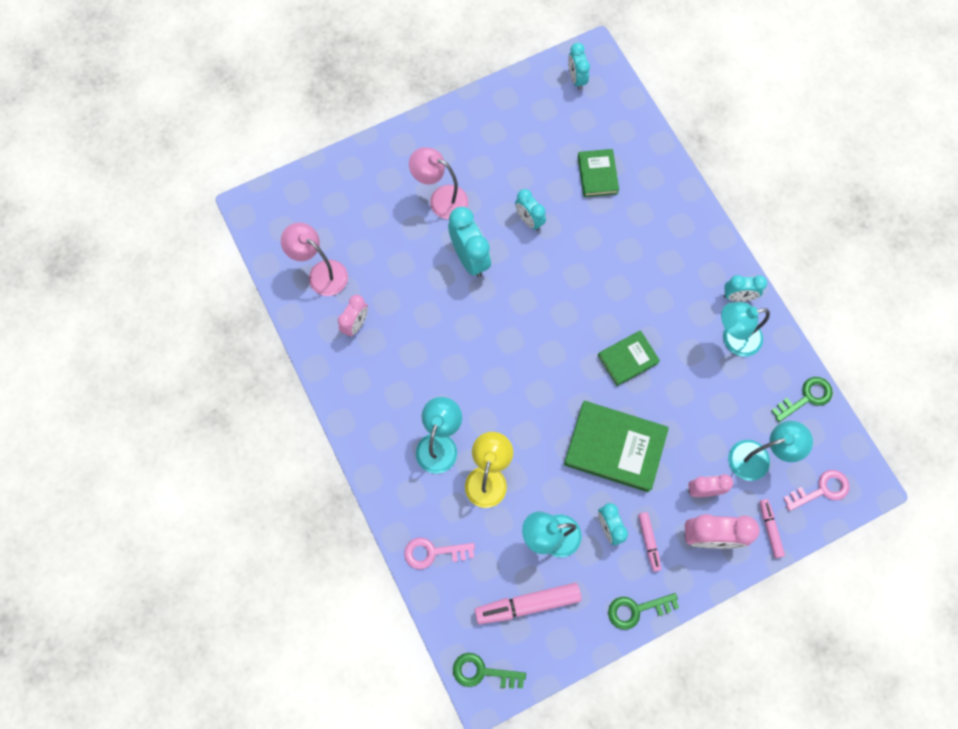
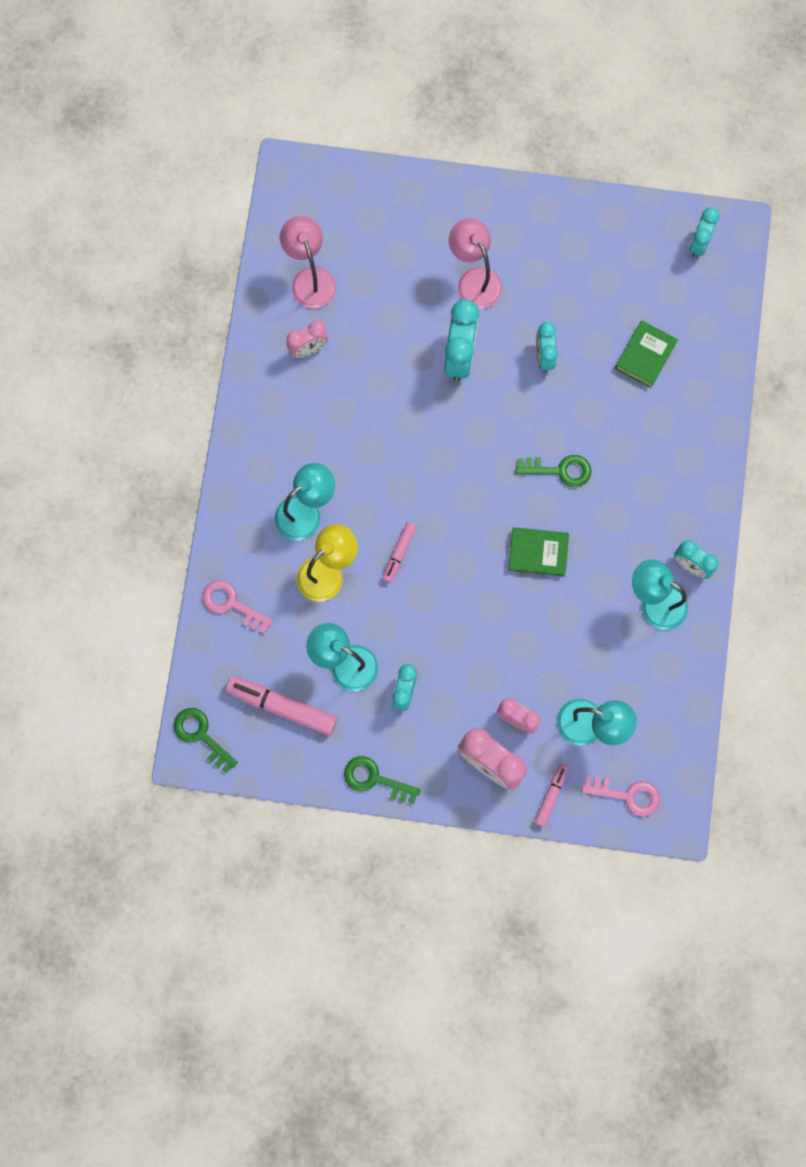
camera: 35 degrees right, 5 degrees up
green book [564,401,669,492] -> none
pink marker [638,512,661,572] -> pink marker moved to [382,523,417,583]
green key [771,377,833,422] -> green key moved to [516,455,591,487]

